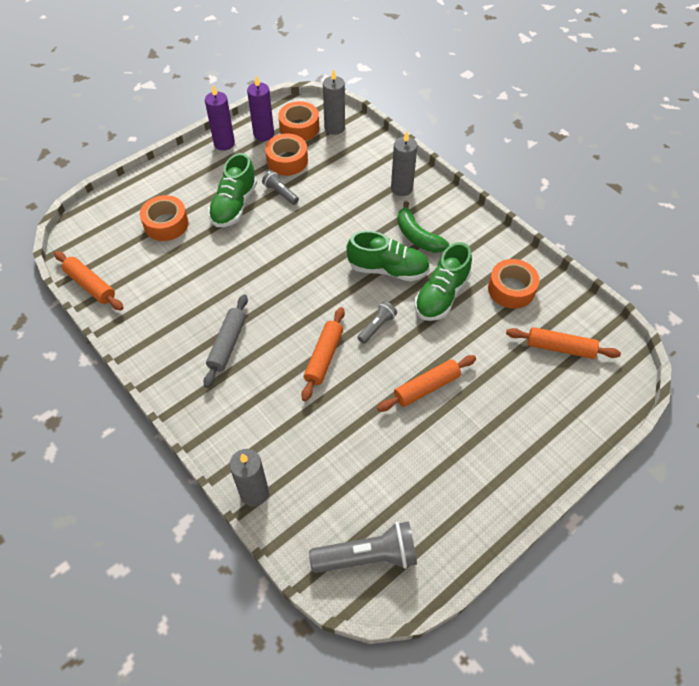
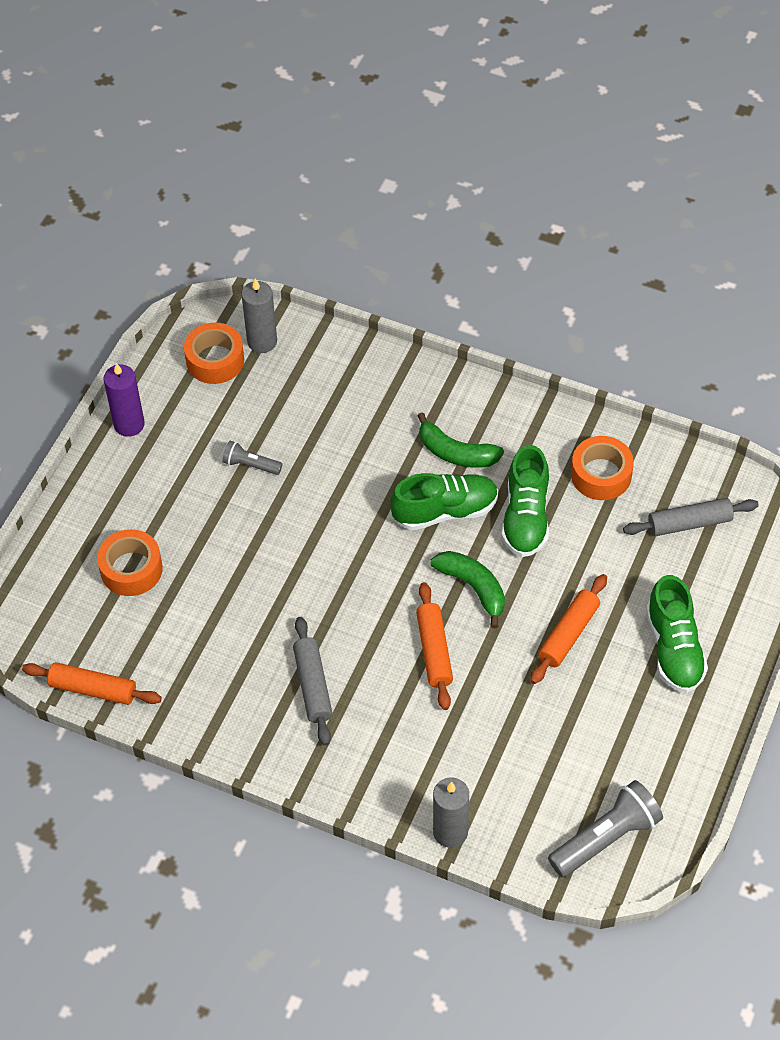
camera: 25 degrees left, 0 degrees up
green shoe [208,153,257,227] -> green shoe moved to [646,575,708,693]
purple candle [247,75,274,141] -> none
orange tape [265,134,308,176] -> none
grey flashlight [357,301,397,344] -> green banana [430,551,505,628]
grey candle [391,131,417,196] -> none
orange rolling pin [506,327,621,359] -> grey rolling pin [623,498,759,536]

